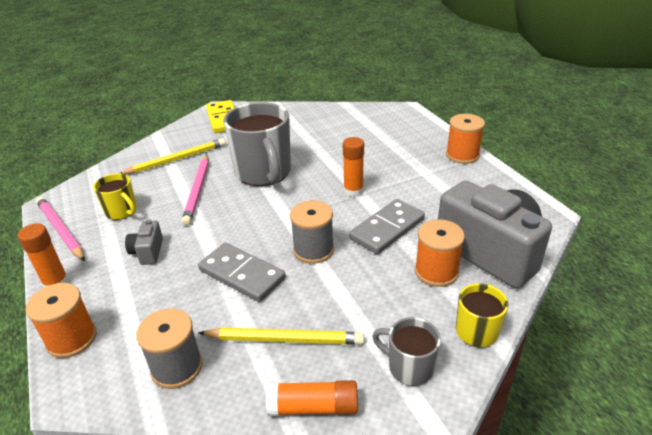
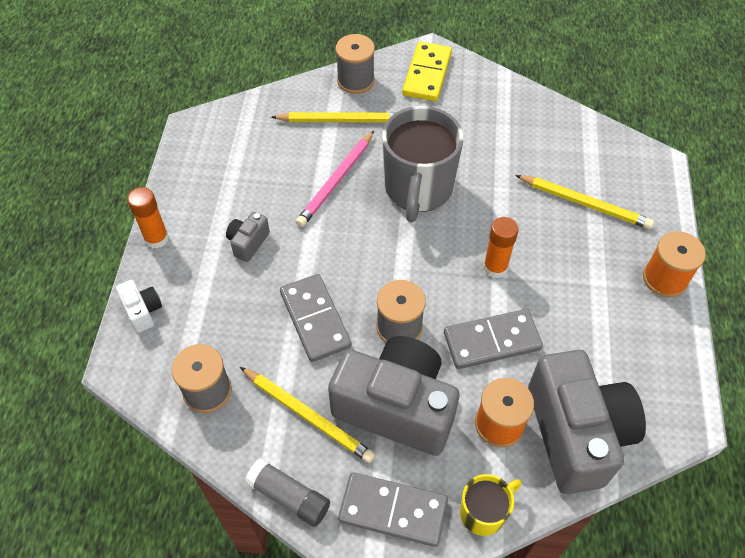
camera: 30 degrees right, 20 degrees up
orange spool [25,283,97,358] -> white camera [116,280,162,333]
pink pencil [36,197,85,261] -> none
yellow mug [93,173,137,220] -> none
orange glue stick [266,380,358,416] -> grey glue stick [245,458,330,527]
grey mug [372,317,441,386] -> grey domino [338,472,448,547]
none -> grey camera [328,336,459,456]
none -> grey spool [335,34,375,94]
none -> yellow pencil [515,175,654,229]

